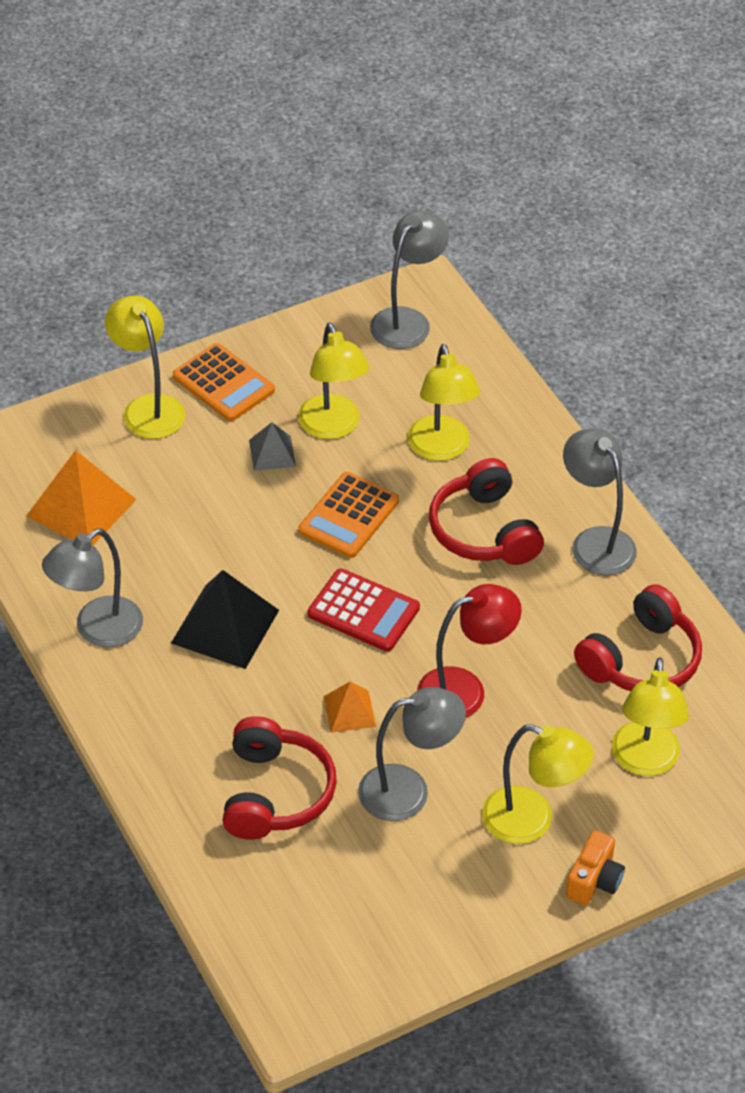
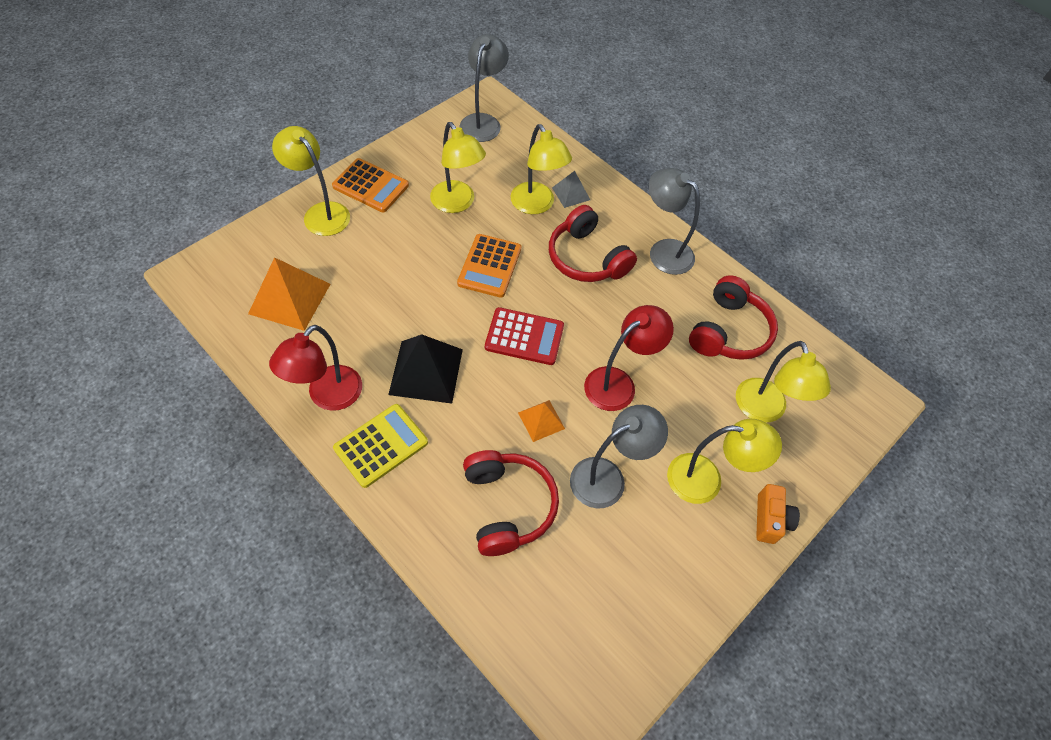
camera: 20 degrees left, 10 degrees up
grey lamp [42,529,143,647] -> red lamp [269,325,362,411]
grey pyramid [249,422,296,471] -> grey pyramid moved to [552,171,590,208]
none -> yellow calculator [333,404,428,488]

